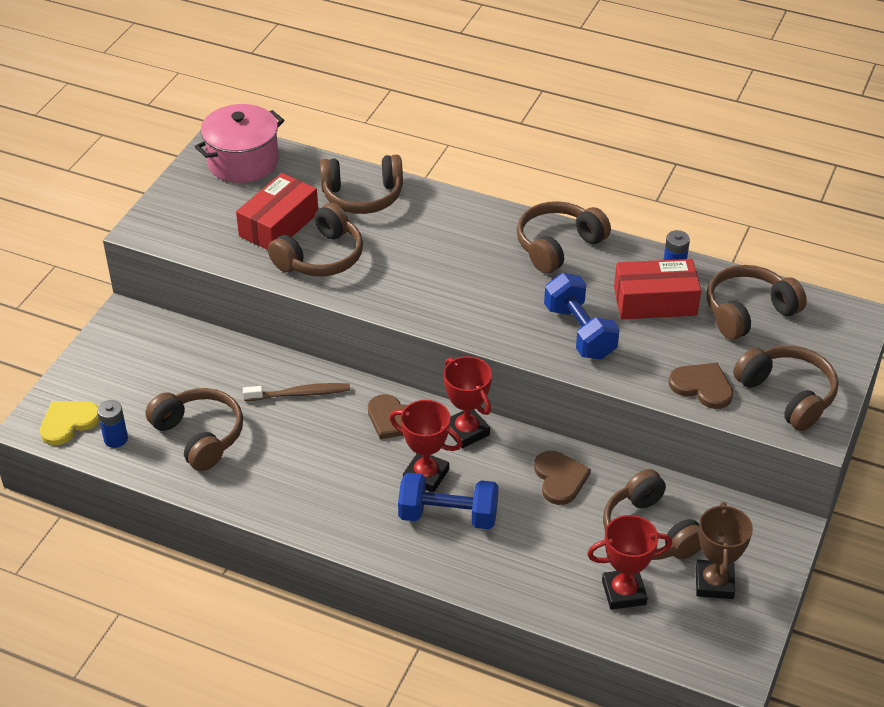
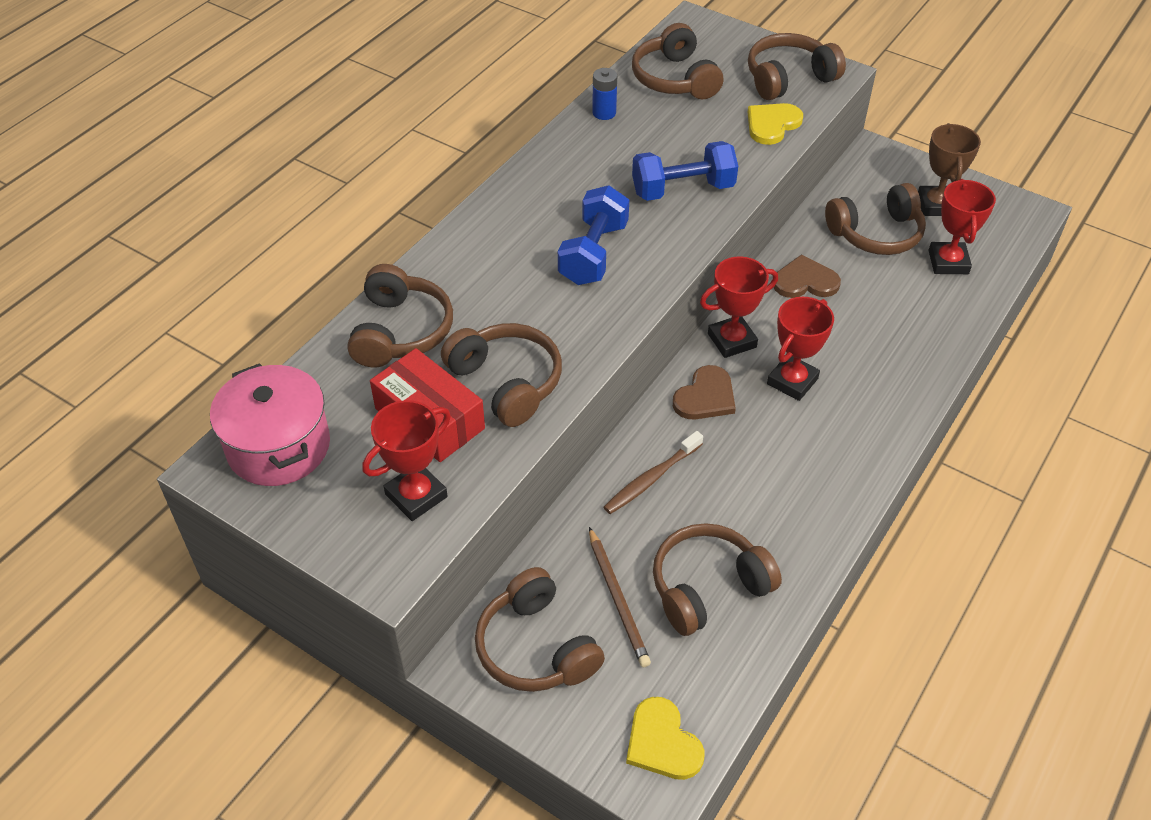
camera: 80 degrees left, 5 degrees up
blue battery [97,400,128,448] -> none
brown toothbrush [243,383,350,401] -> brown toothbrush turned 135 degrees counterclockwise [604,431,703,514]
blue dumbbell [398,473,498,529] -> blue dumbbell moved to [558,185,629,285]
brown headphones [517,201,611,274] -> brown headphones moved to [475,567,605,692]
red box [614,259,701,319] -> none
brown heart [669,363,733,409] -> yellow heart [748,103,803,145]
brown trophy [696,502,753,599] -> brown trophy turned 75 degrees clockwise [918,123,981,216]
none -> red trophy [363,400,451,521]
none -> brown pencil [589,527,651,667]

